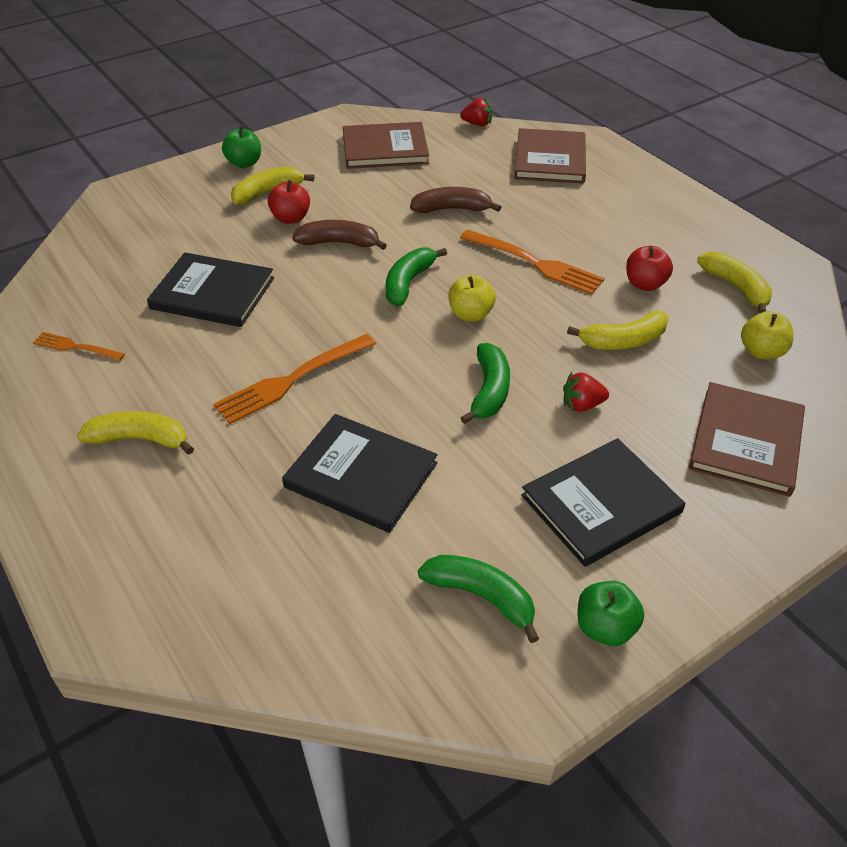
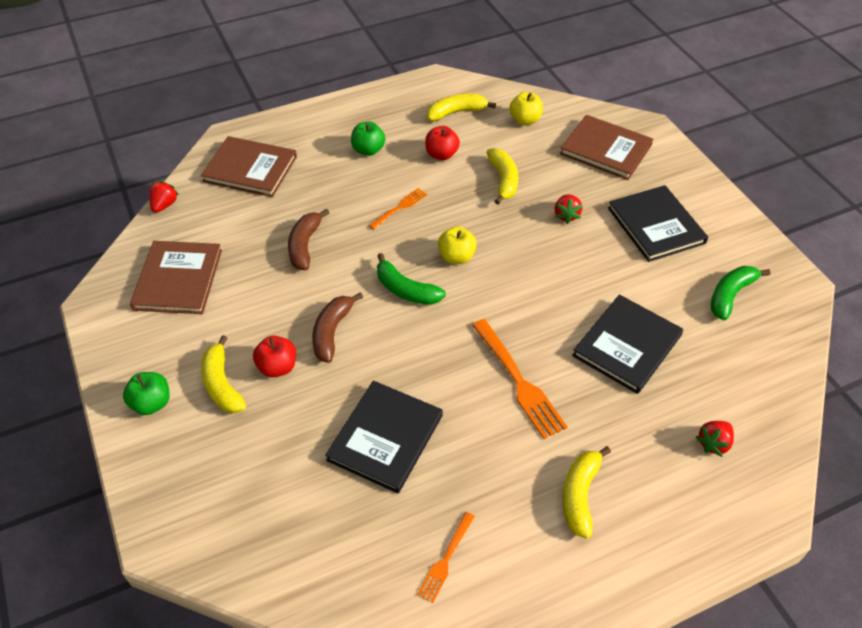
camera: 80 degrees left, 5 degrees up
orange fork [460,229,604,295] -> orange fork [369,188,427,230], size x0.57
green banana [461,343,510,424] -> none
green apple [578,581,644,646] -> green apple moved to [351,121,385,156]
none -> red strawberry [696,421,734,457]

